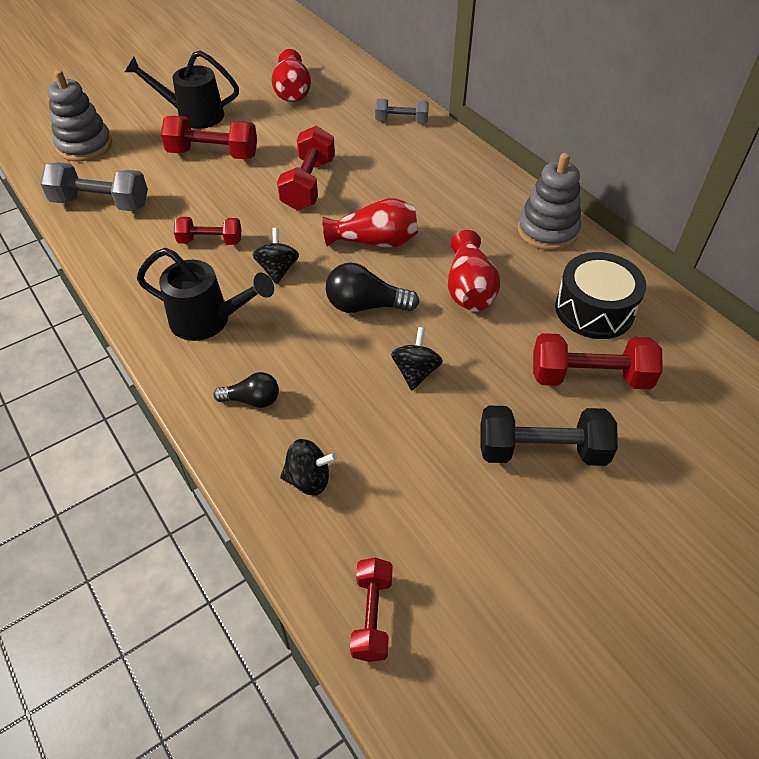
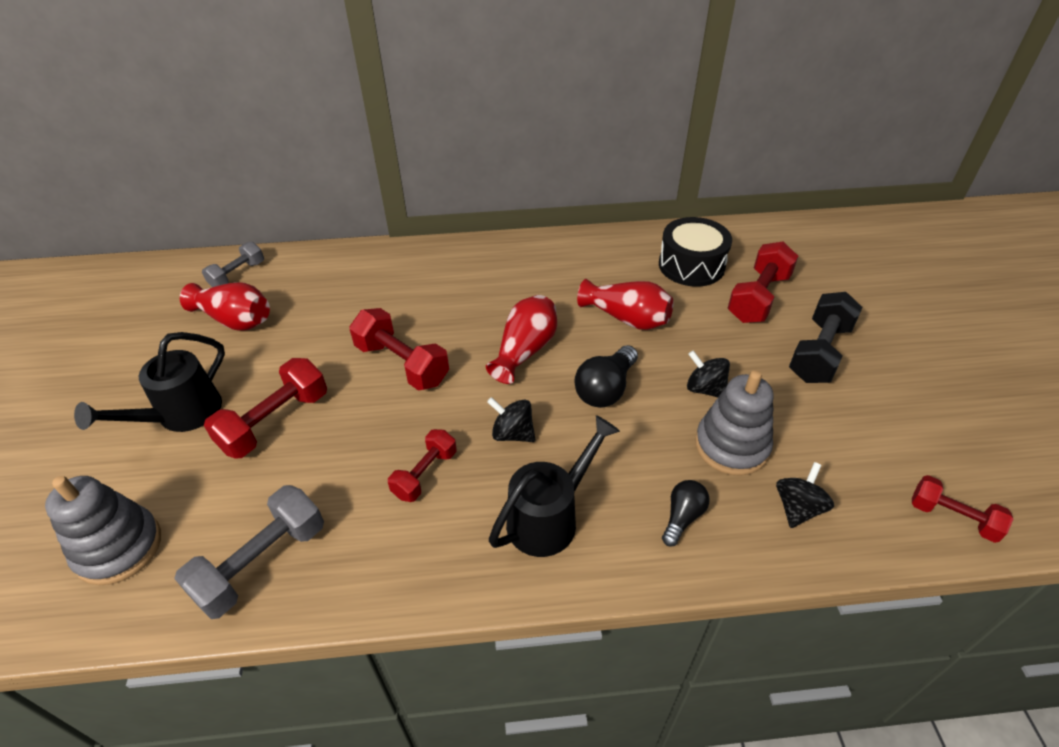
camera: 60 degrees left, 5 degrees down
grey dumbbell [375,98,429,123] -> grey dumbbell moved to [202,242,264,287]
grey stacking toy [518,153,581,251] -> grey stacking toy moved to [695,370,774,476]

